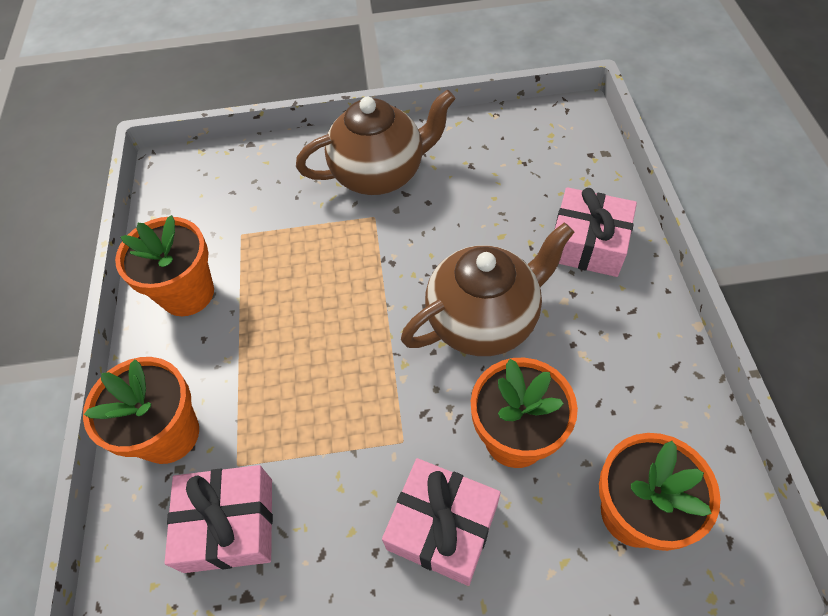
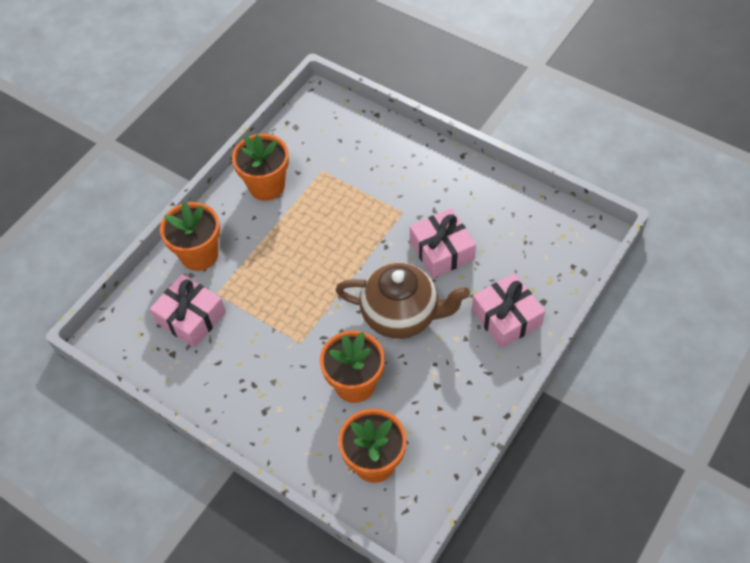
camera: 40 degrees right, 0 degrees up
brown teapot [296,90,455,195] -> none
pink gift [382,458,501,586] -> pink gift moved to [410,208,476,278]

